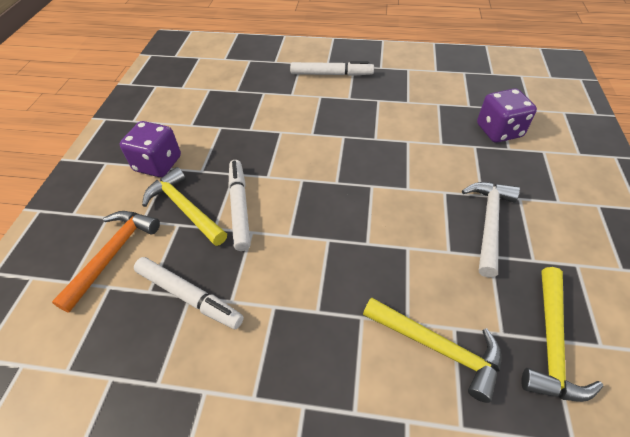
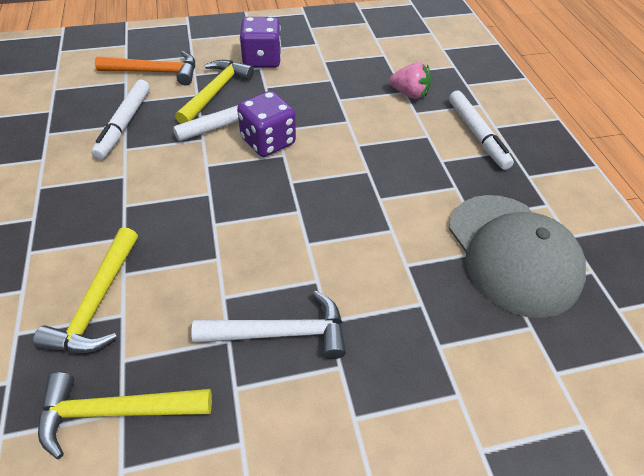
camera: 65 degrees right, 0 degrees up
purple dice [477,88,537,143] -> purple dice moved to [237,91,296,157]
none -> pink strawberry [389,62,431,99]
none -> grey cap [448,195,586,318]

